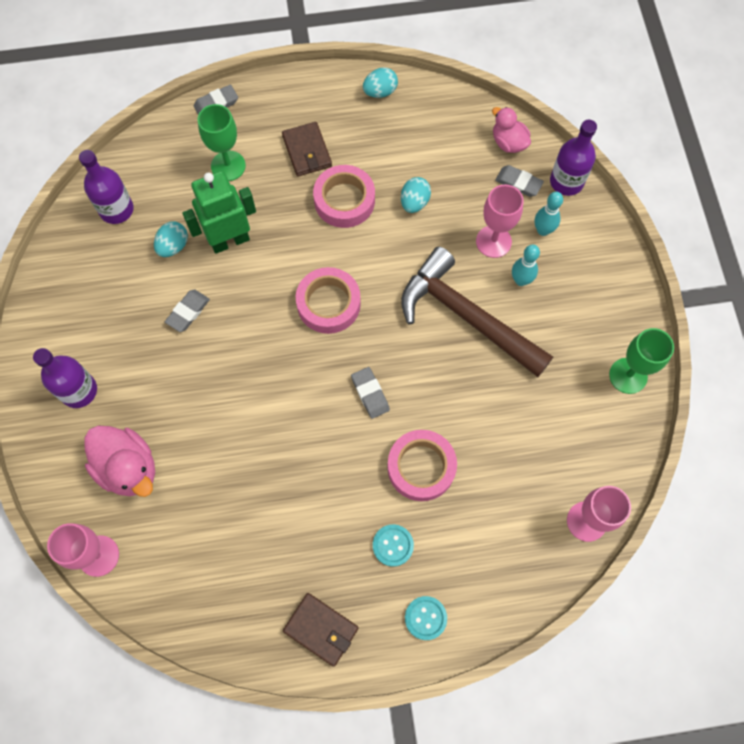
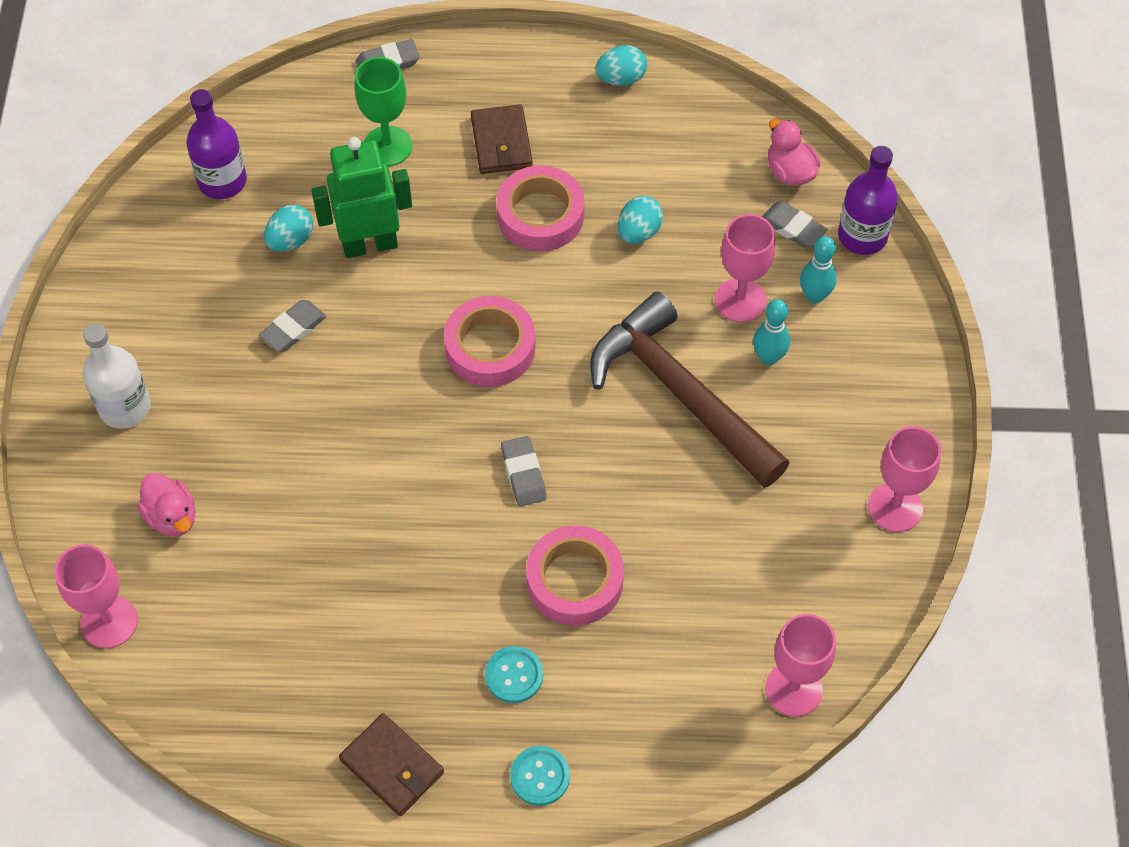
camera: 10 degrees right, 10 degrees down
purple bottle [33,348,97,408] -> white bottle [83,323,151,429]
pink duck [84,426,155,497] -> pink duck [137,473,195,536], size x0.63
green goblet [609,328,674,394] -> pink goblet [868,426,941,532]

